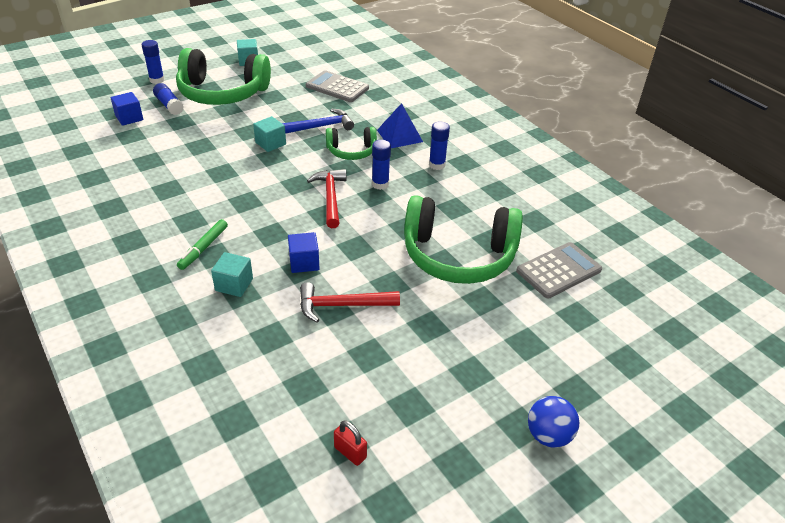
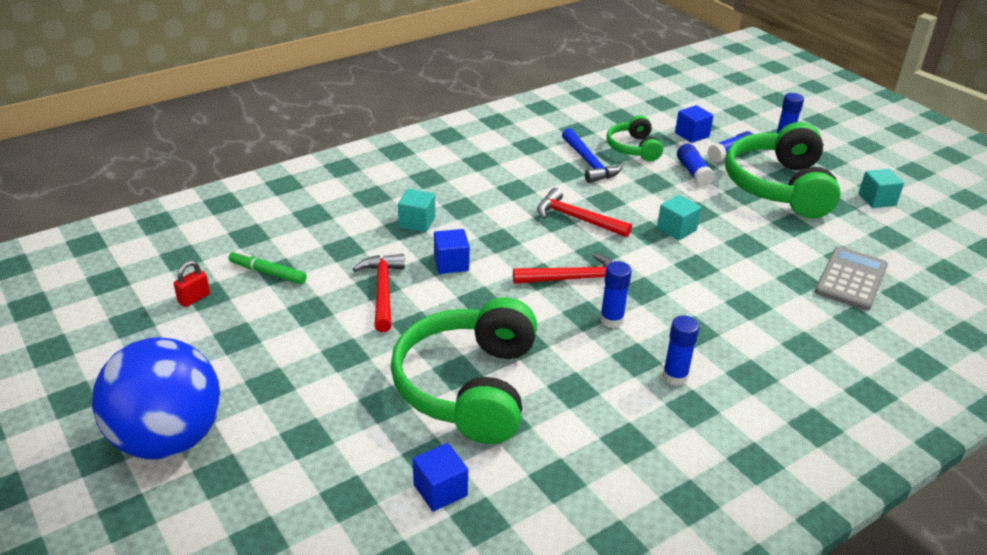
camera: 90 degrees right, 5 degrees down
green marker [177,219,228,270] -> green marker moved to [228,250,307,284]
blue hammer [282,109,354,134] -> blue hammer moved to [562,128,623,183]
green headphones [326,127,377,160] -> green headphones moved to [606,115,663,162]
blue pyramid [377,103,423,148] -> none
grey calculator [516,242,602,299] -> blue cube [413,443,468,511]
blue ball [528,396,580,448] -> blue ball [92,337,221,460], size x2.09
none -> red hammer [537,188,632,237]
none -> blue glue stick [677,144,715,187]

